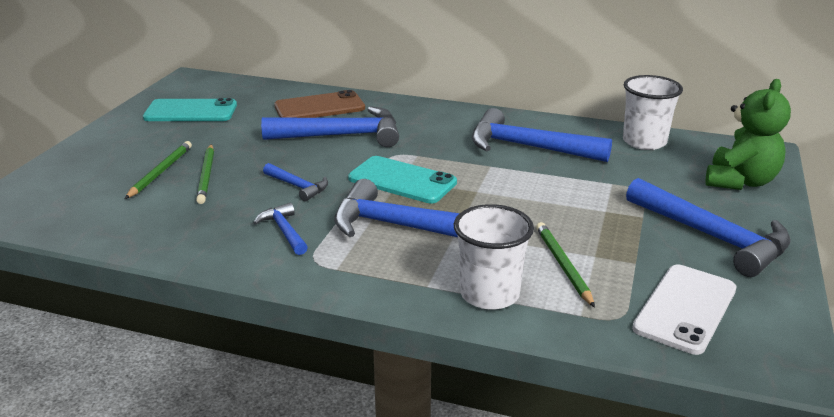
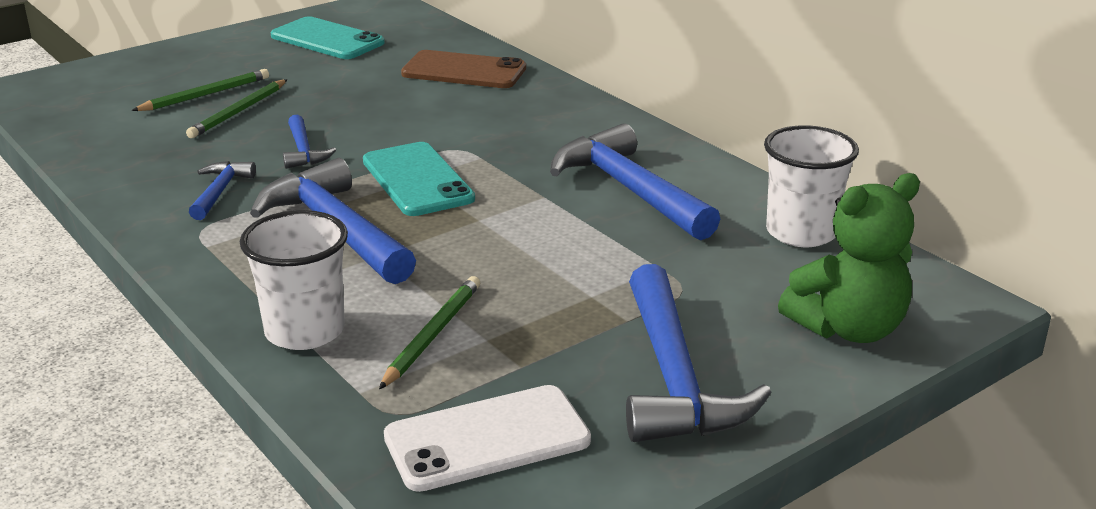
camera: 35 degrees right, 0 degrees up
blue hammer [261,106,399,147] -> none

